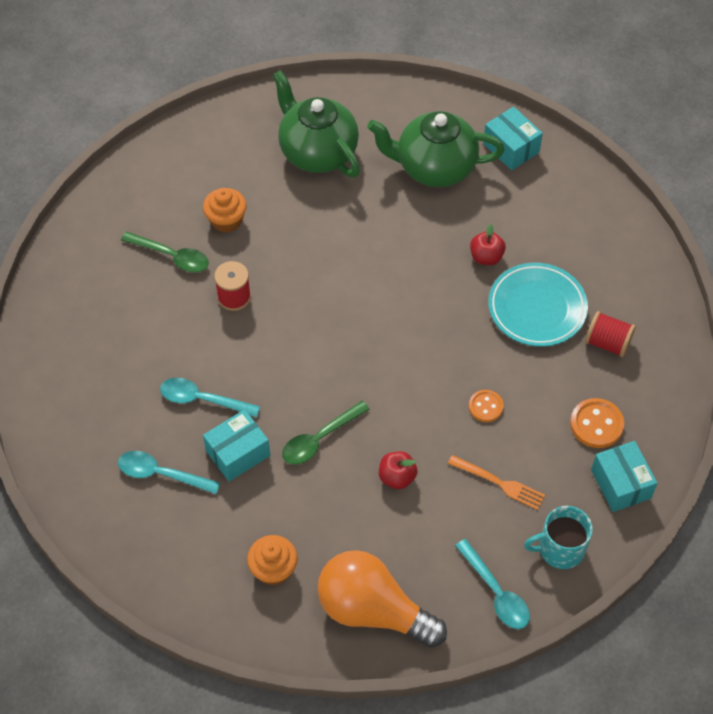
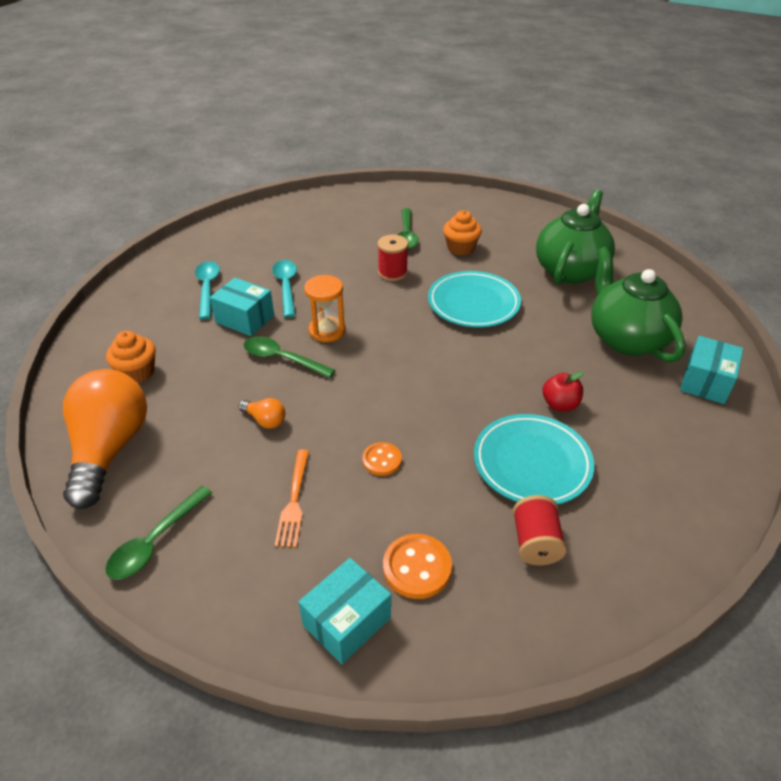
camera: 65 degrees right, 15 degrees down
red apple [379,451,418,489] -> orange light bulb [239,398,285,429]
turquoise spoon [455,539,530,629] -> green spoon [105,486,212,580]
turquoise mug [524,506,593,569] -> none
none -> orange hourglass [304,275,346,342]
none -> turquoise plate [428,271,521,328]

